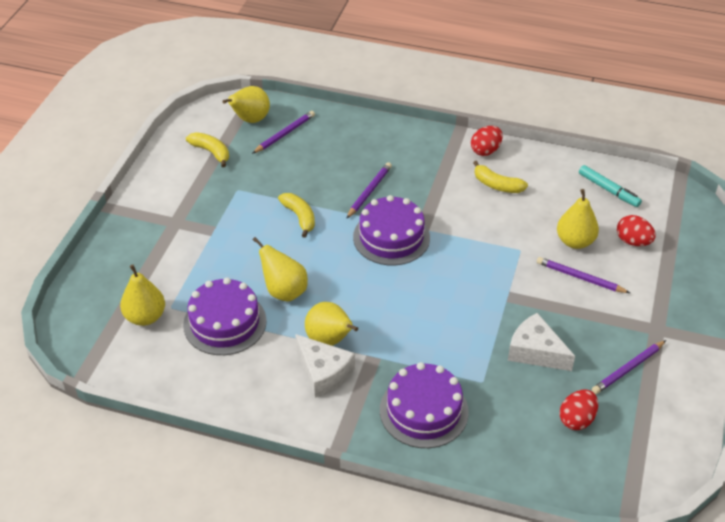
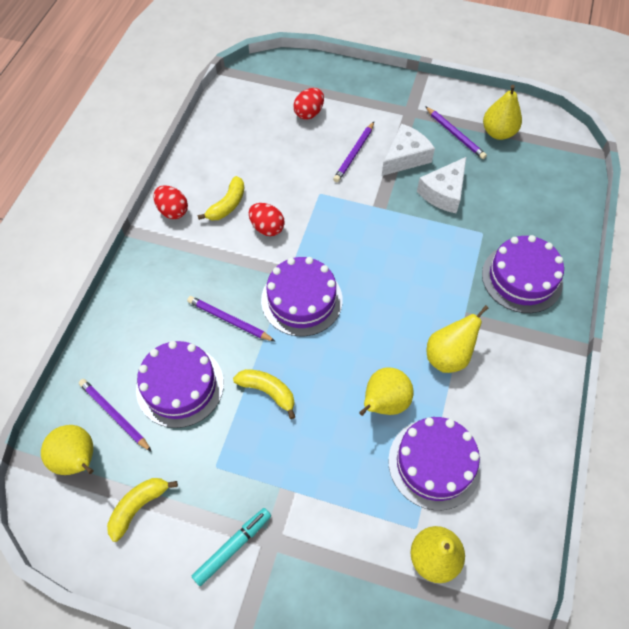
camera: 90 degrees left, 15 degrees up
yellow banana [278,193,315,238] -> yellow banana turned 60 degrees clockwise [233,369,295,419]
white cheese [295,334,355,398] -> white cheese moved to [382,124,435,176]
yellow pear [557,189,599,249] -> yellow pear moved to [483,85,522,140]
red egg [559,390,598,430] -> red egg moved to [249,203,285,236]
turquoise marker [579,165,642,207] -> turquoise marker moved to [192,508,271,586]
none -> purple cake [136,341,224,428]

